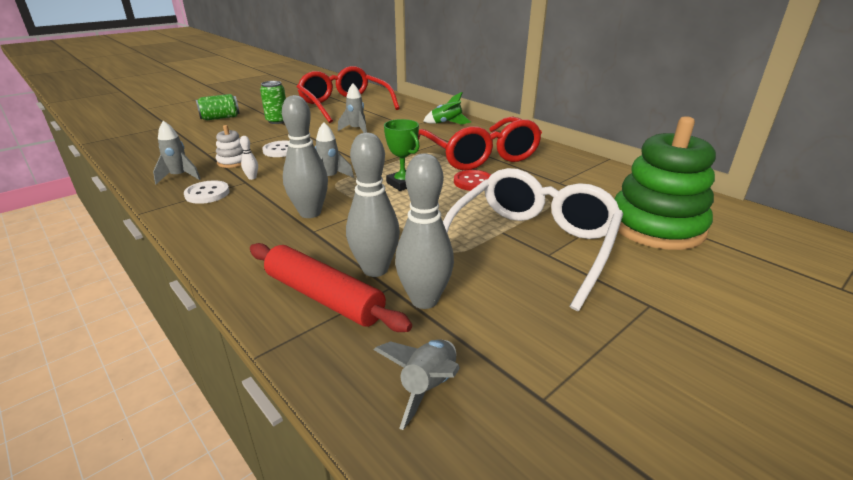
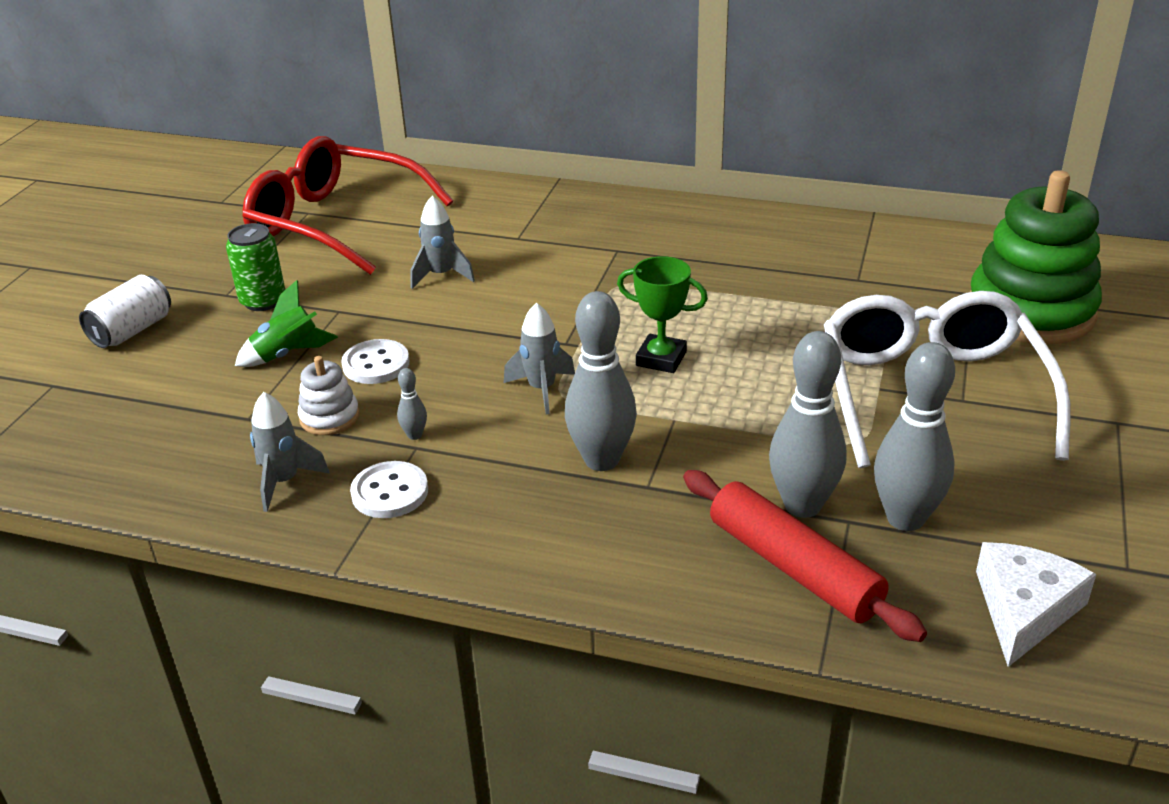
camera: 30 degrees left, 5 degrees up
green can [196,94,240,120] -> white can [79,275,171,348]
white bowling pin [240,136,258,180] -> grey bowling pin [397,368,427,440]
red rolling pin [250,243,412,332] -> red rolling pin turned 45 degrees clockwise [683,470,927,642]
grey rocket [374,339,460,430] -> white cheese [976,542,1096,667]
red glasses [418,117,542,170] -> none
green rocket [424,92,471,125] -> green rocket moved to [235,280,338,367]
red button [454,170,491,191] -> none

